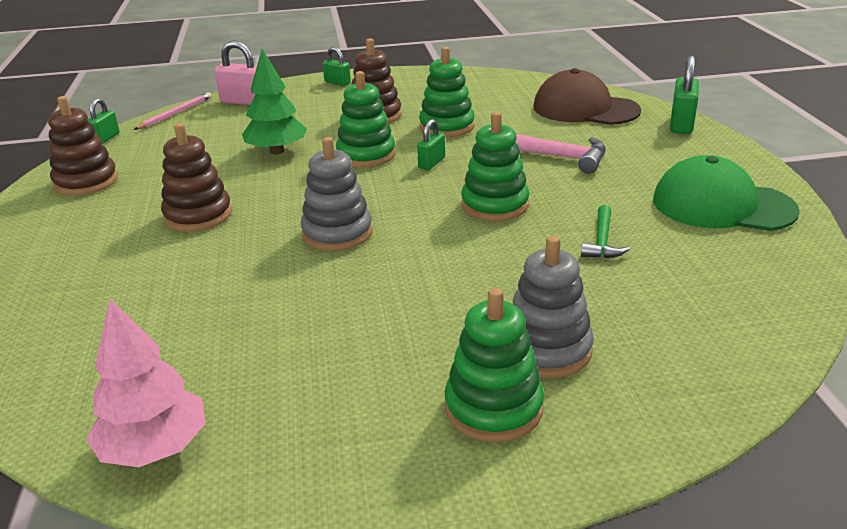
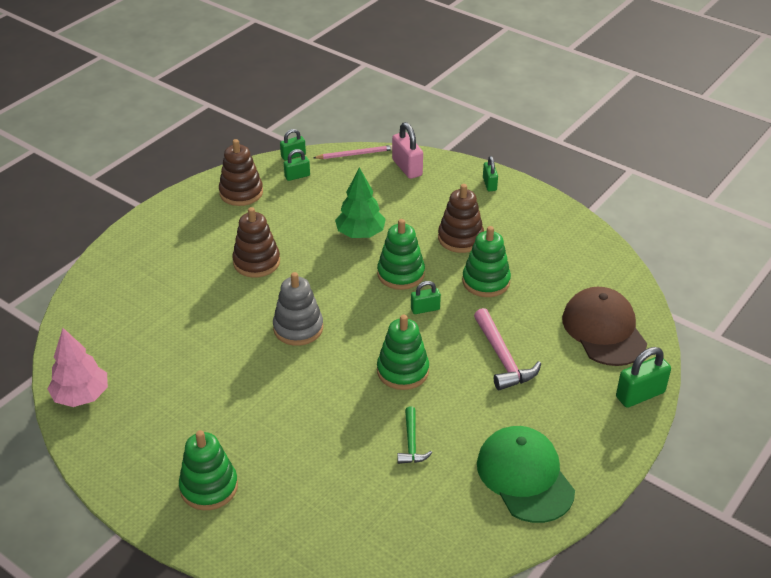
camera: 45 degrees right, 10 degrees up
grey stacking toy [513,236,594,378] -> none
green hammer [581,205,630,258] -> green hammer turned 60 degrees counterclockwise [397,407,432,464]
none -> green padlock [284,149,310,181]

